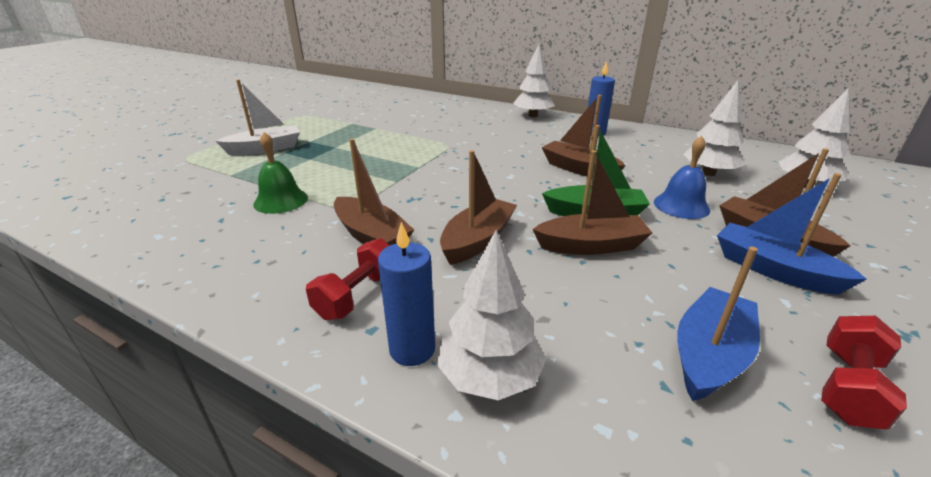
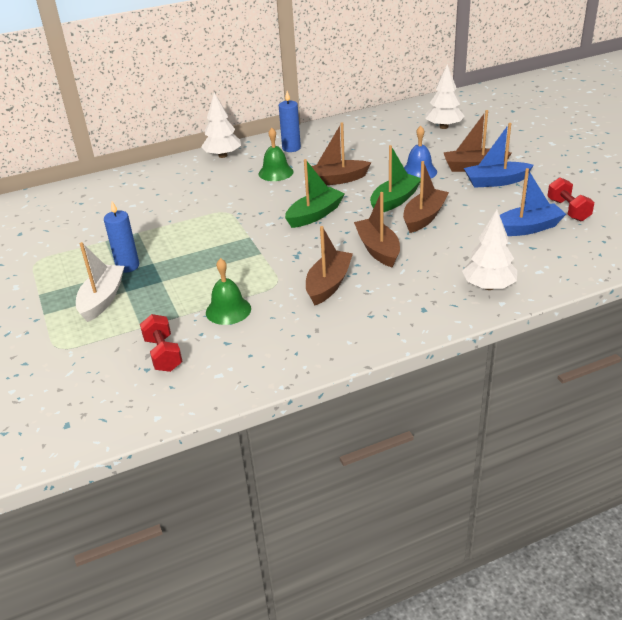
camera: 50 degrees left, 5 degrees up
red dumbbell [306,238,390,320] -> red dumbbell moved to [140,314,183,372]
brown boat [334,139,414,245] -> brown boat turned 60 degrees counterclockwise [306,226,353,306]
blue candle [378,222,435,366] -> blue candle moved to [104,201,139,273]
blue boat [677,247,760,401] -> blue boat turned 90 degrees clockwise [500,168,566,236]
white tree [683,80,745,176] -> none
none -> green bell [259,128,293,181]
none -> green boat [285,159,345,228]

